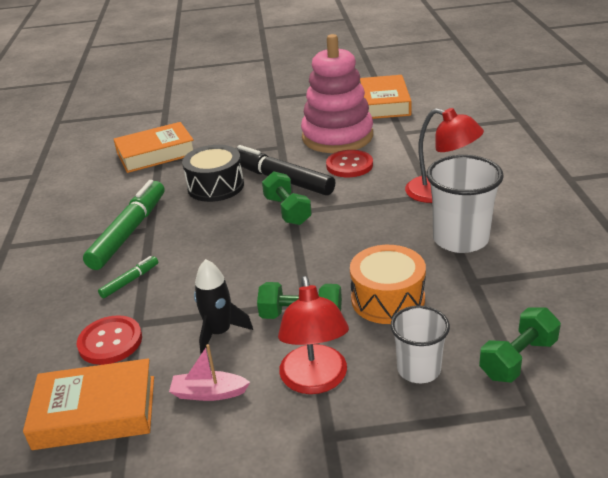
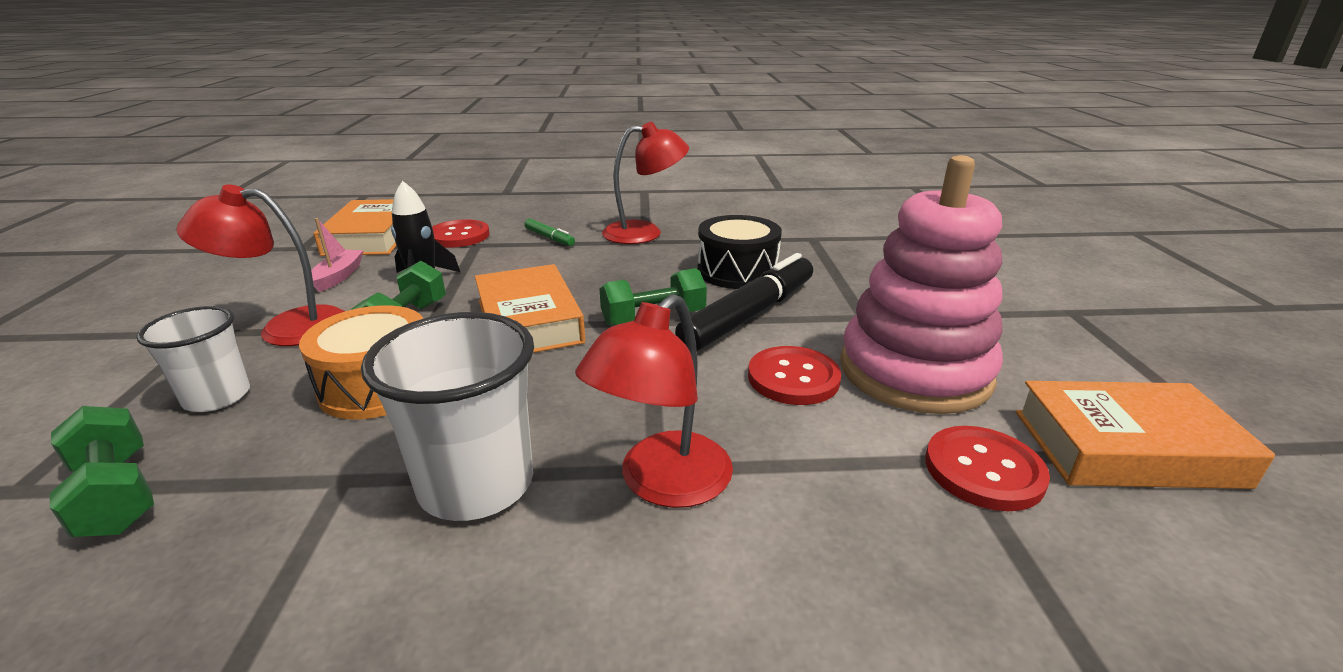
camera: 90 degrees right, 5 degrees down
green marker [83,180,165,270] -> red lamp [602,122,689,244]
orange book [114,122,194,173] -> orange book moved to [475,264,585,353]
none -> red button [925,426,1050,511]

